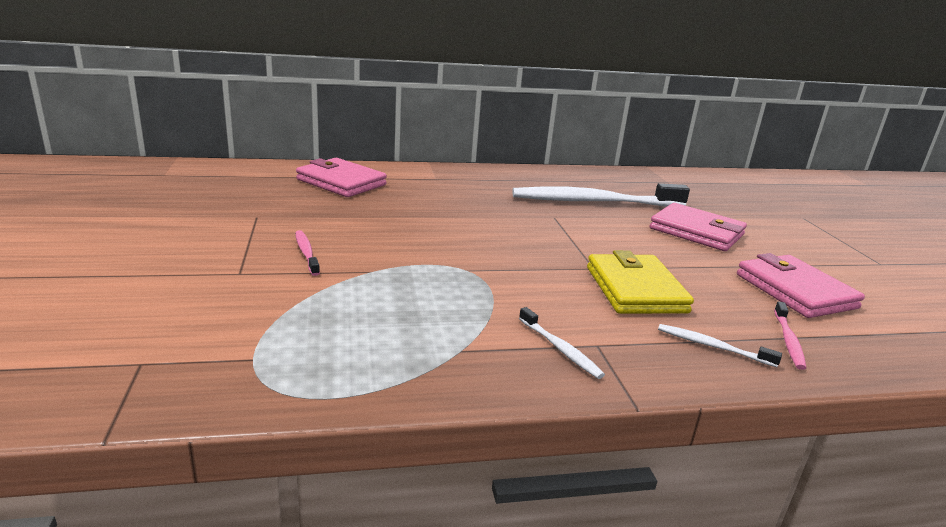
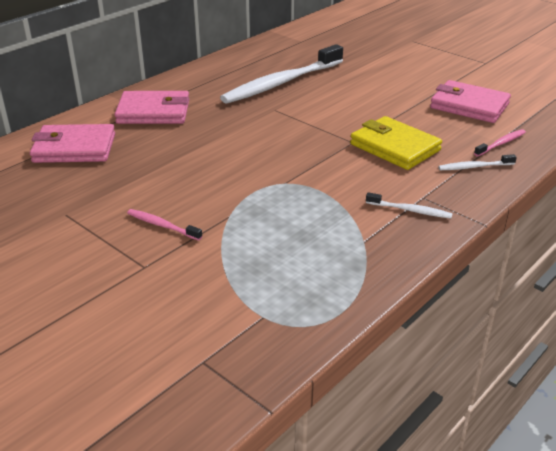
camera: 35 degrees left, 10 degrees up
pink wallet [650,203,747,251] -> pink wallet moved to [114,91,189,124]
pink toothbrush [774,301,806,370] -> pink toothbrush turned 105 degrees counterclockwise [474,129,526,156]

